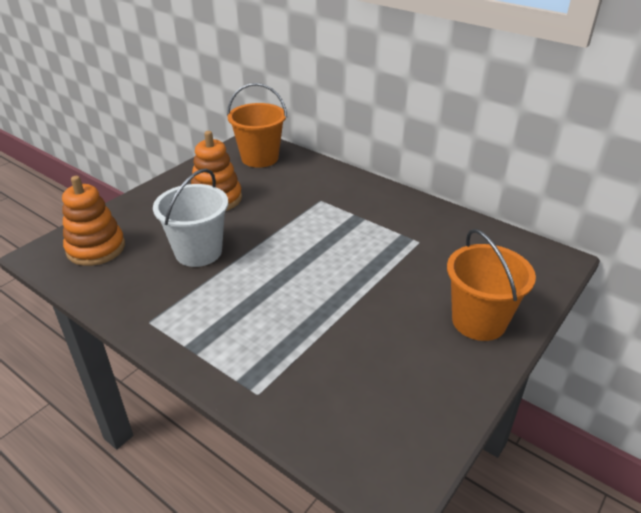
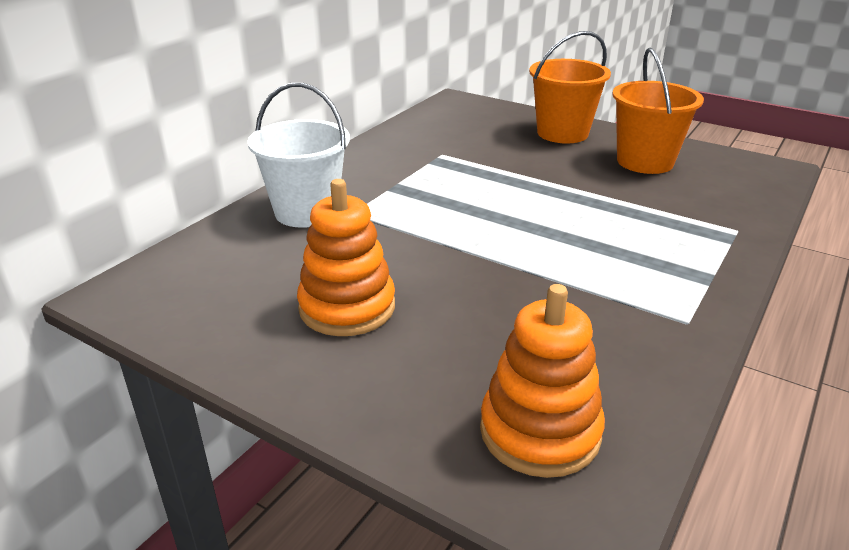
camera: 95 degrees left, 5 degrees down
white bucket [153,169,228,267] -> white bucket moved to [248,83,350,228]
orange bucket [227,83,287,168] -> orange bucket moved to [612,48,704,174]

